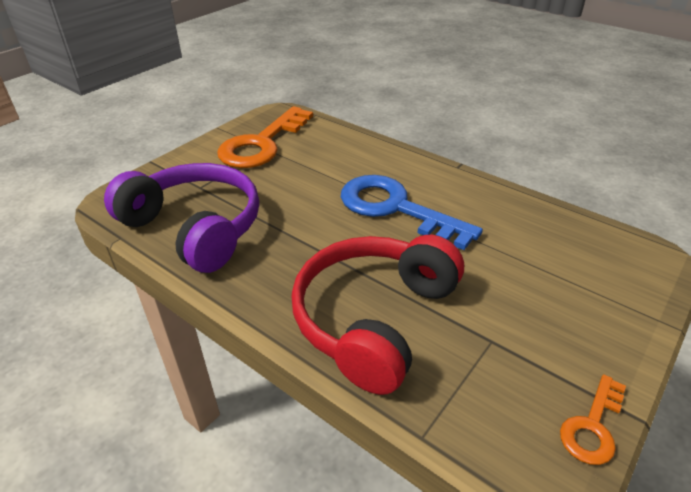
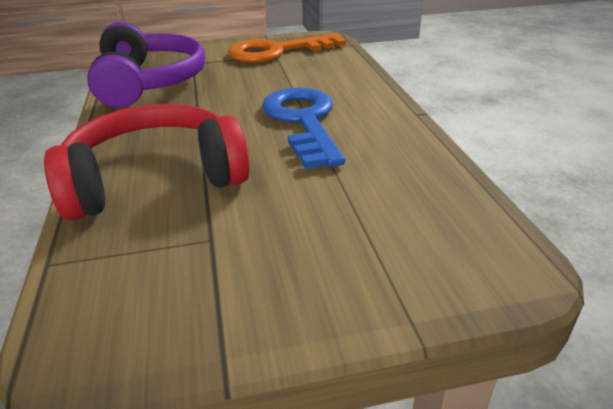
camera: 40 degrees right, 5 degrees down
orange key [560,374,626,465] -> none

